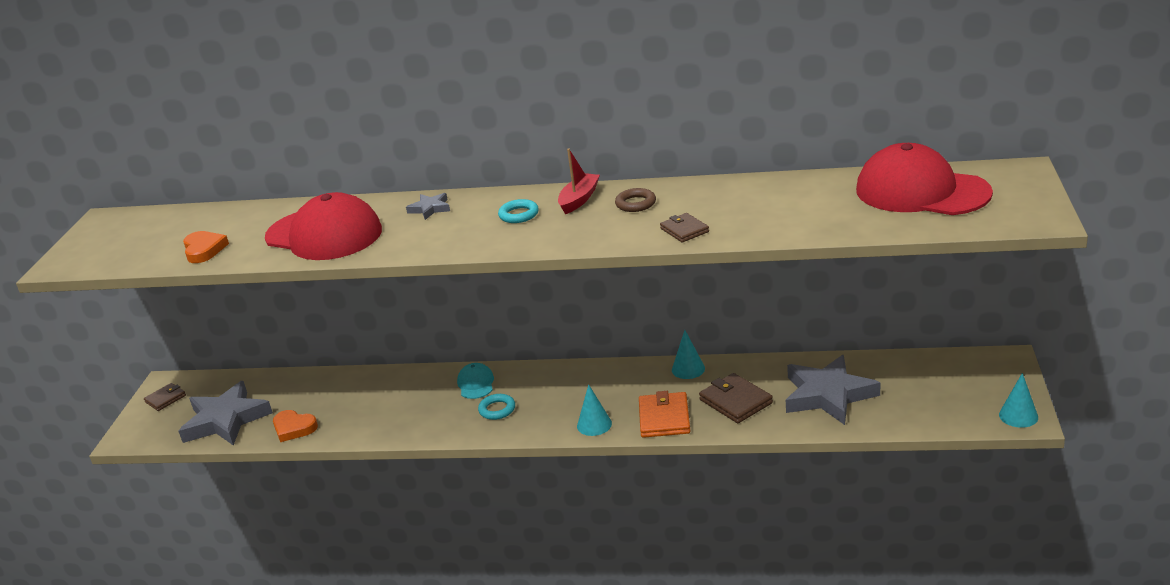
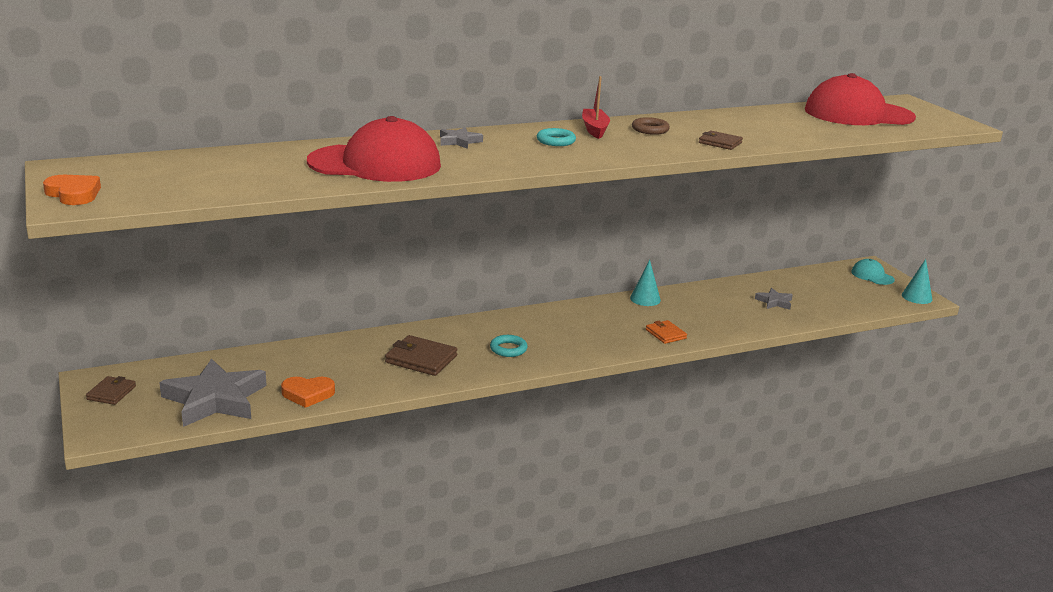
camera: 35 degrees left, 5 degrees down
orange heart [183,231,229,263] -> orange heart moved to [43,175,101,205]
turquoise cap [457,363,494,399] -> turquoise cap moved to [851,259,895,285]
turquoise cone [577,384,612,436] -> none
orange wallet [639,391,690,438] -> orange wallet [646,320,687,344], size x0.62
brown wallet [699,373,773,423] -> brown wallet moved to [385,335,458,376]
grey star [786,355,880,425] -> grey star [755,288,793,310], size x0.46

